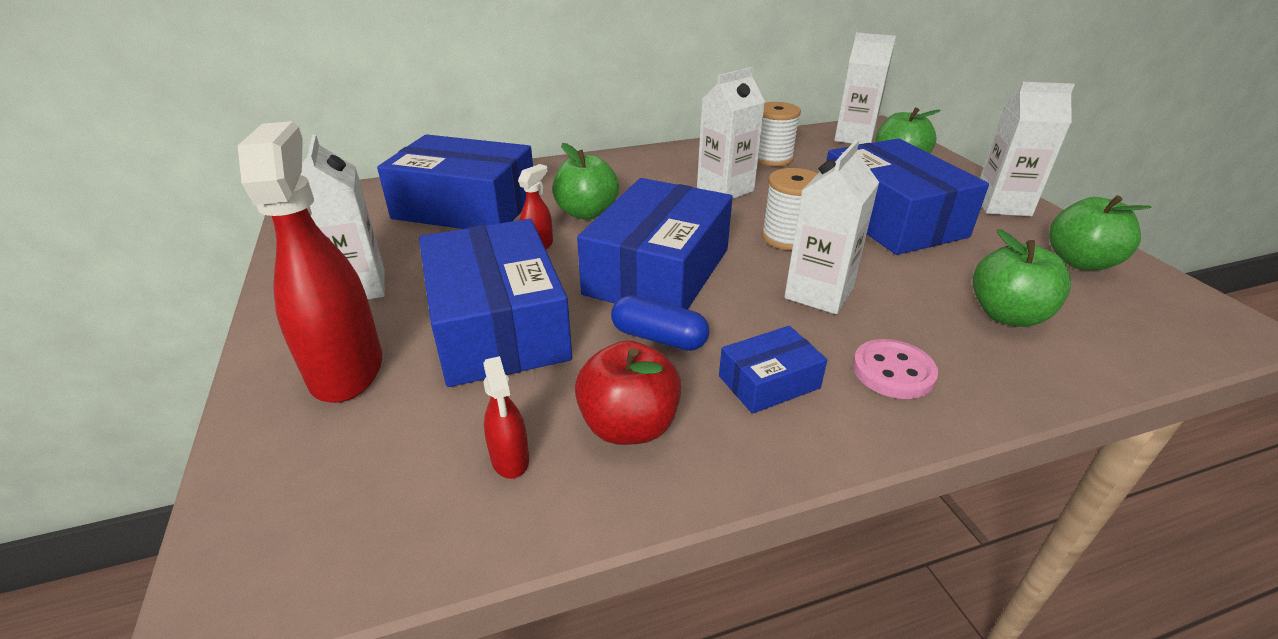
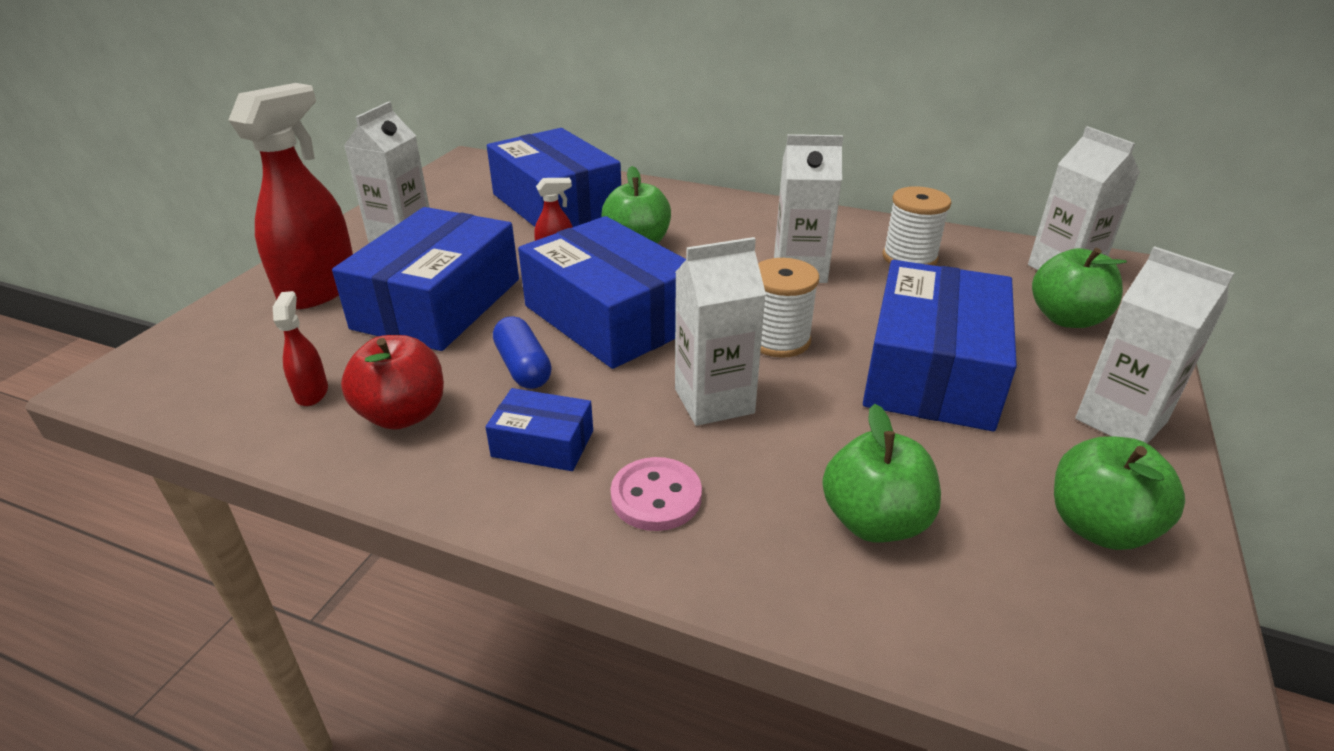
camera: 40 degrees right, 0 degrees up
red spray bottle [483,356,529,479] -> red spray bottle turned 150 degrees clockwise [273,291,328,406]
blue box [577,178,733,309] -> blue box turned 75 degrees clockwise [518,216,686,369]

